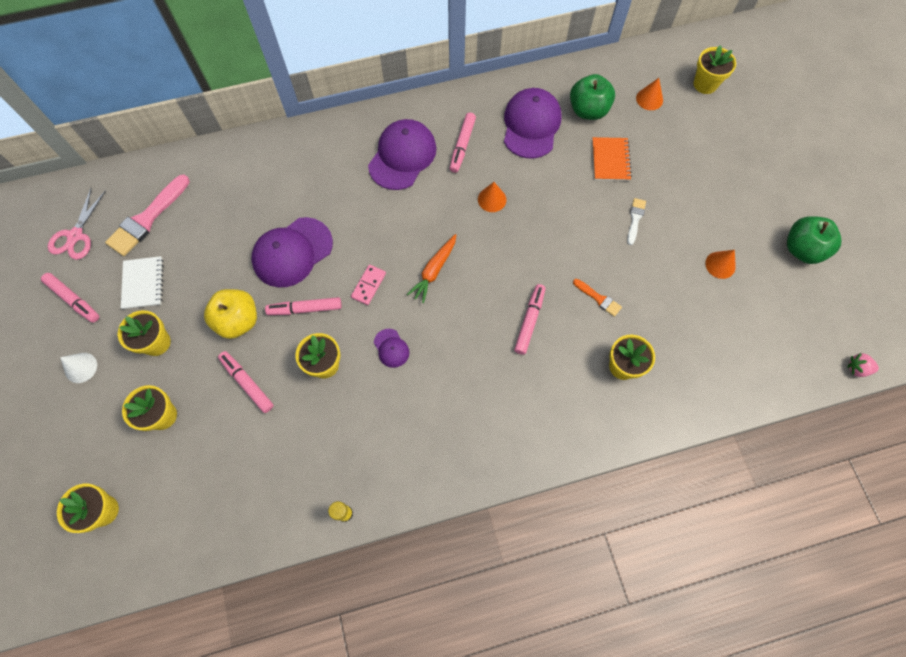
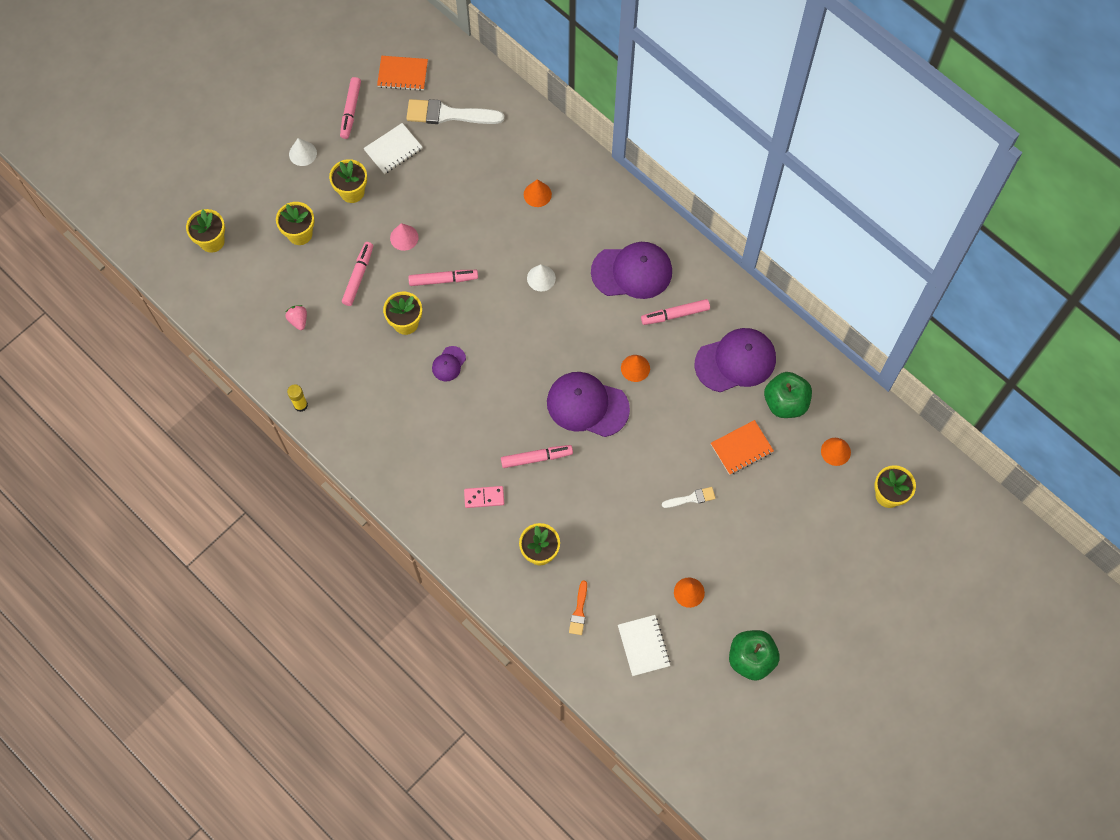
camera: 60 degrees right, 0 degrees up
pink scissors [48,188,106,260] -> orange notebook [377,56,428,91]
pink brush [105,175,190,256] -> white brush [406,99,504,124]
yellow apple [204,289,257,339] -> pink cone [390,223,419,251]
purple cap [251,217,333,287] -> purple cap moved to [547,372,630,437]
pink marker [265,297,342,315] -> pink marker turned 120 degrees clockwise [408,270,478,286]
pink domino [351,265,386,305] -> pink domino moved to [464,486,504,508]
orange carrot [407,234,456,303] -> none
orange brush [573,279,622,317] -> orange brush moved to [569,580,587,635]
pink strawberry [848,353,879,377] -> pink strawberry moved to [285,305,307,330]
none -> orange cone [524,179,552,207]
none -> white cone [527,264,556,291]
none -> white notebook [618,615,671,676]

